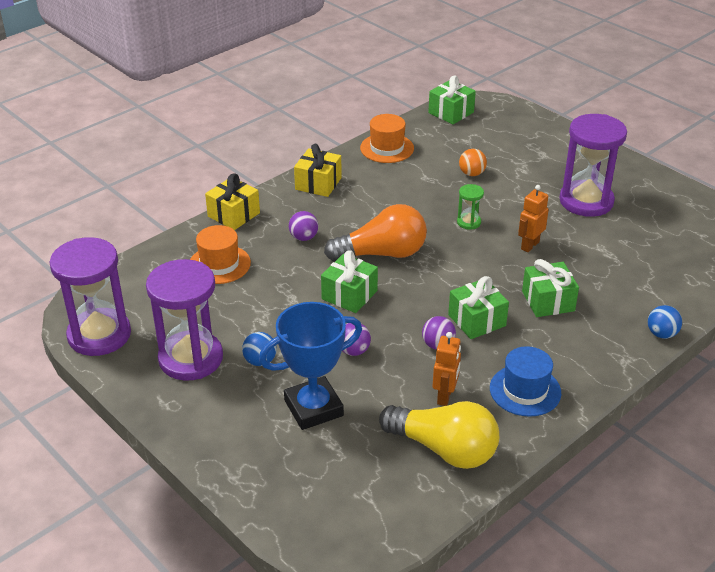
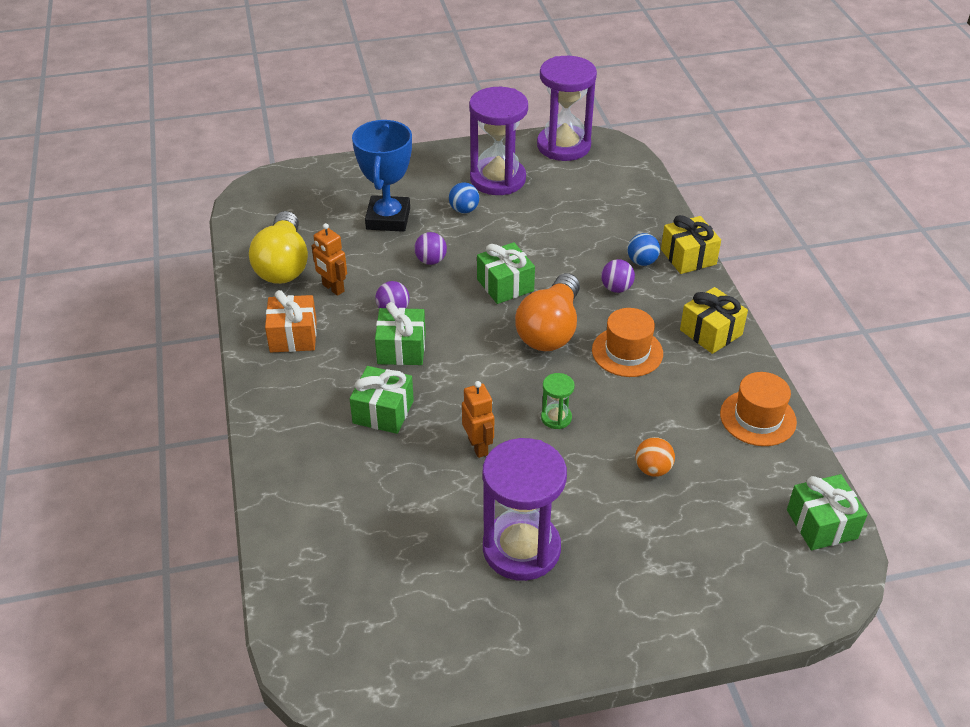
camera: 120 degrees right, 5 degrees up
orange hat [190,225,251,284] -> orange hat moved to [592,308,663,377]
yellow light bulb [379,401,499,469] -> yellow light bulb turned 60 degrees counterclockwise [249,211,308,284]
blue hat [490,346,561,417] -> orange gift [265,290,317,352]
blue ball [648,305,682,339] -> blue ball moved to [628,233,660,266]

